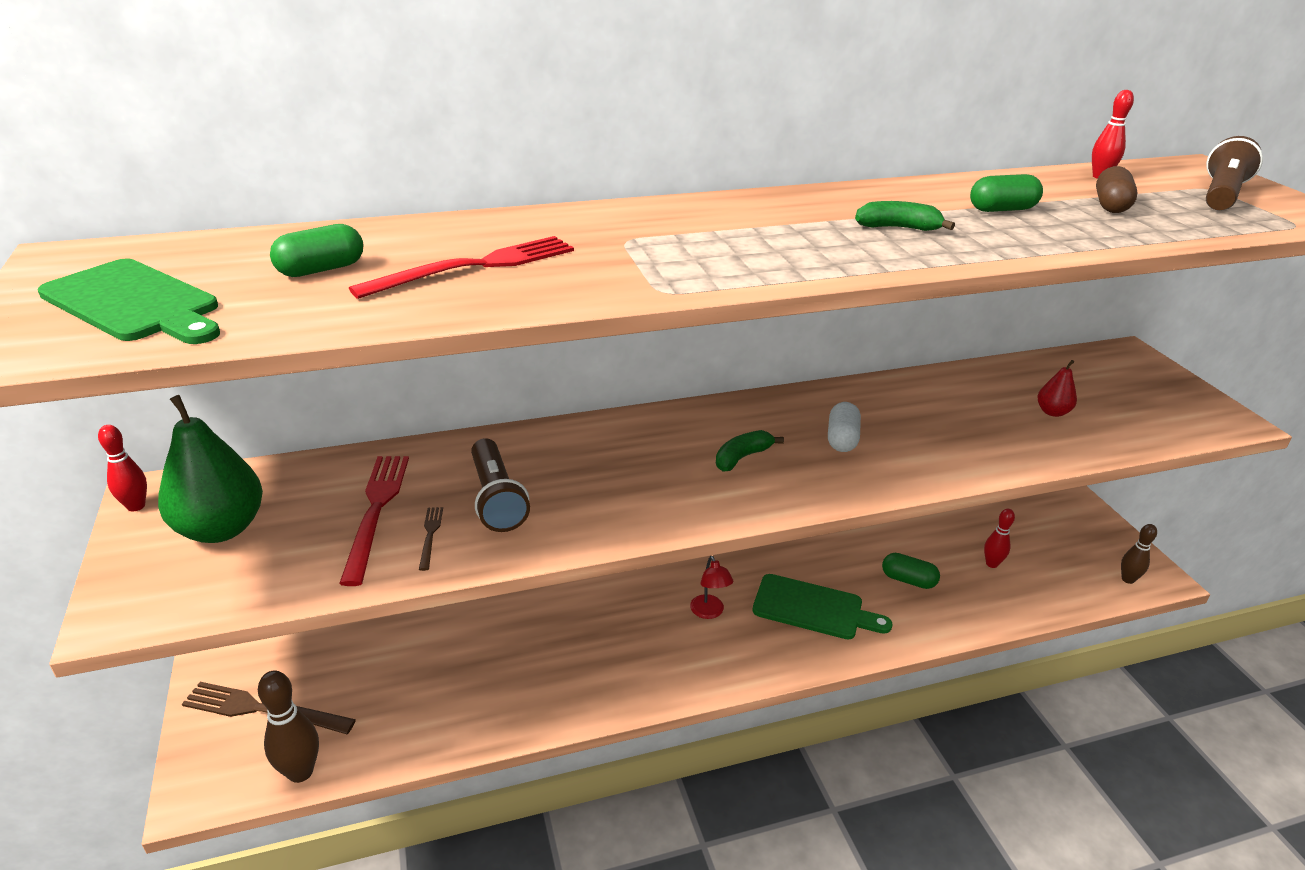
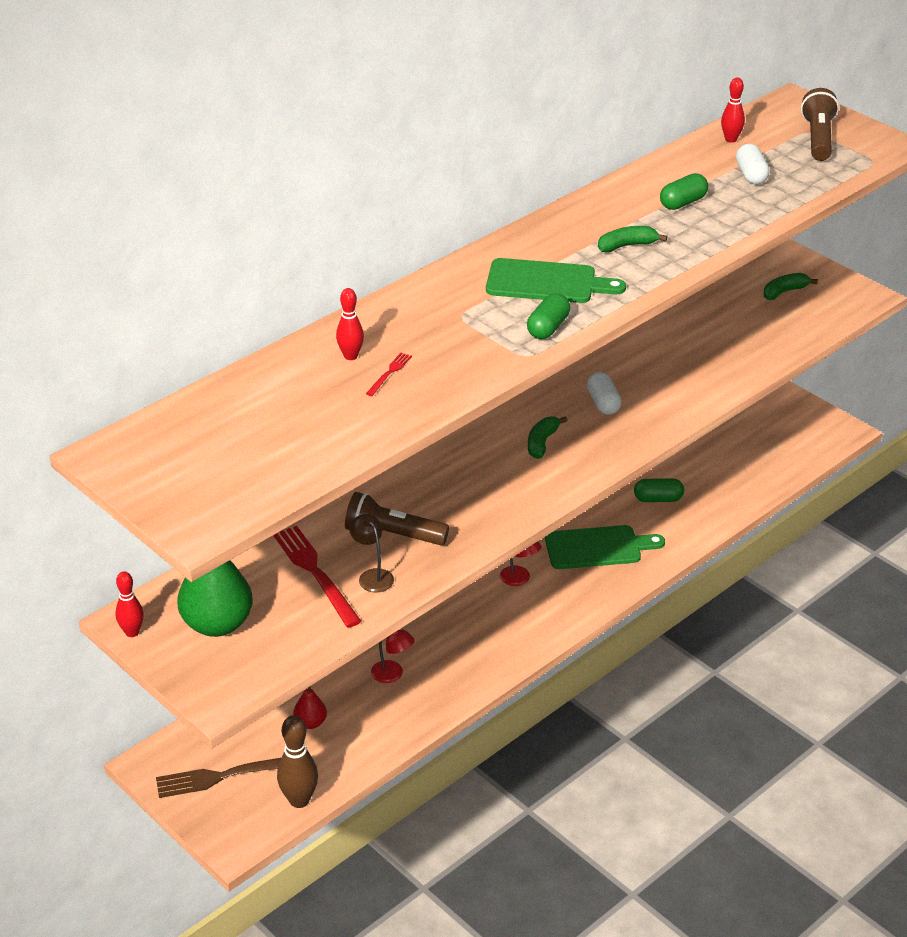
camera: 25 degrees left, 5 degrees up
green cutting board [38,258,220,344] -> green cutting board moved to [486,258,626,303]
green capsule [270,224,363,277] -> green capsule moved to [527,293,570,339]
red fork [349,236,574,299] -> red fork [366,353,412,396], size x0.46
brown fork [419,507,443,571] -> brown lamp [349,514,394,593]
brown flashlight [471,438,530,532] -> brown flashlight turned 150 degrees clockwise [345,492,449,545]
red bowling pin [984,509,1015,568] -> red bowling pin moved to [336,288,364,360]
red pear [1037,360,1077,417] -> red pear moved to [294,685,327,729]
brown capsule [1096,166,1138,213] -> white capsule [736,144,770,184]
brown bowling pin [1121,524,1157,584] -> none
none -> red lamp [371,629,415,683]
none -> green banana [763,273,818,300]

